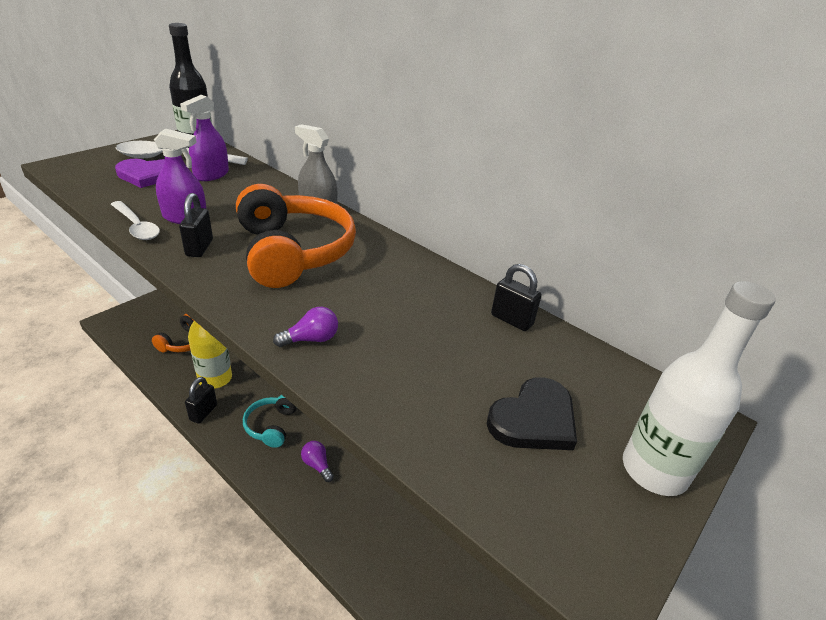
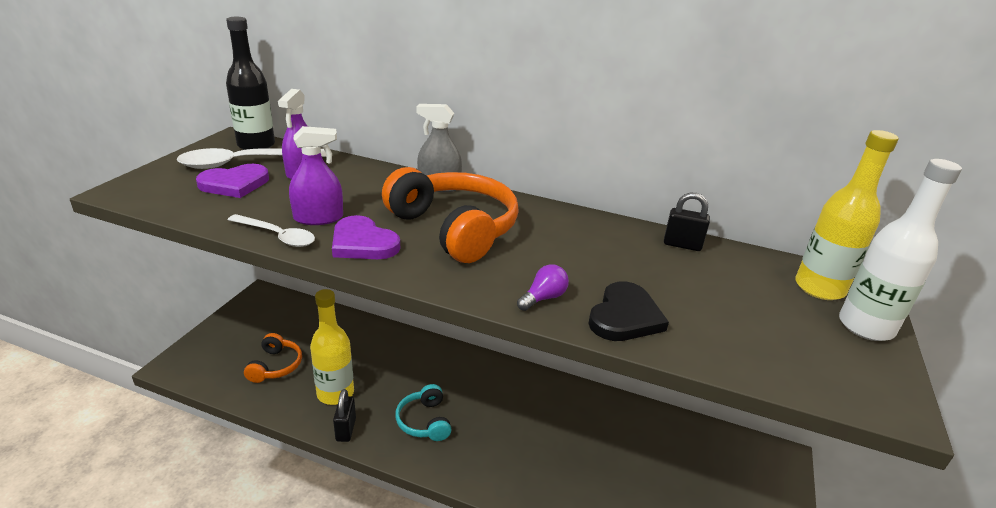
camera: 20 degrees left, 5 degrees down
black padlock [179,193,213,257] -> purple heart [332,215,400,259]
purple light bulb [301,441,334,482] -> none
black heart [487,377,577,450] -> black heart moved to [588,281,669,341]
none -> yellow bottle [795,130,899,300]

